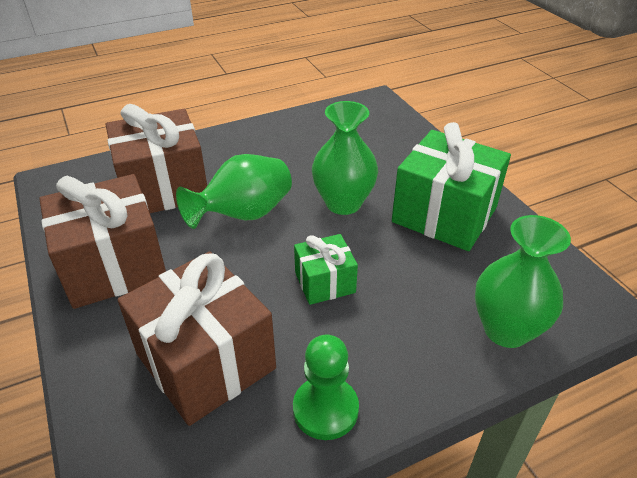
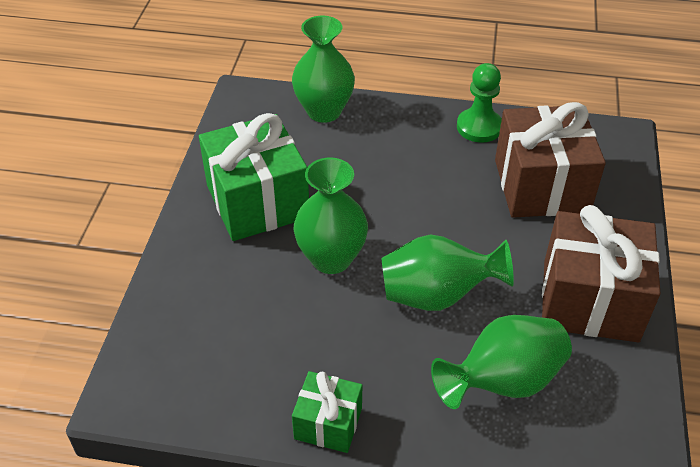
camera: 145 degrees left, 5 degrees up
brown gift [106,104,207,213] -> green vase [431,315,572,409]
green gift [294,234,358,305] -> green gift moved to [292,371,362,453]

